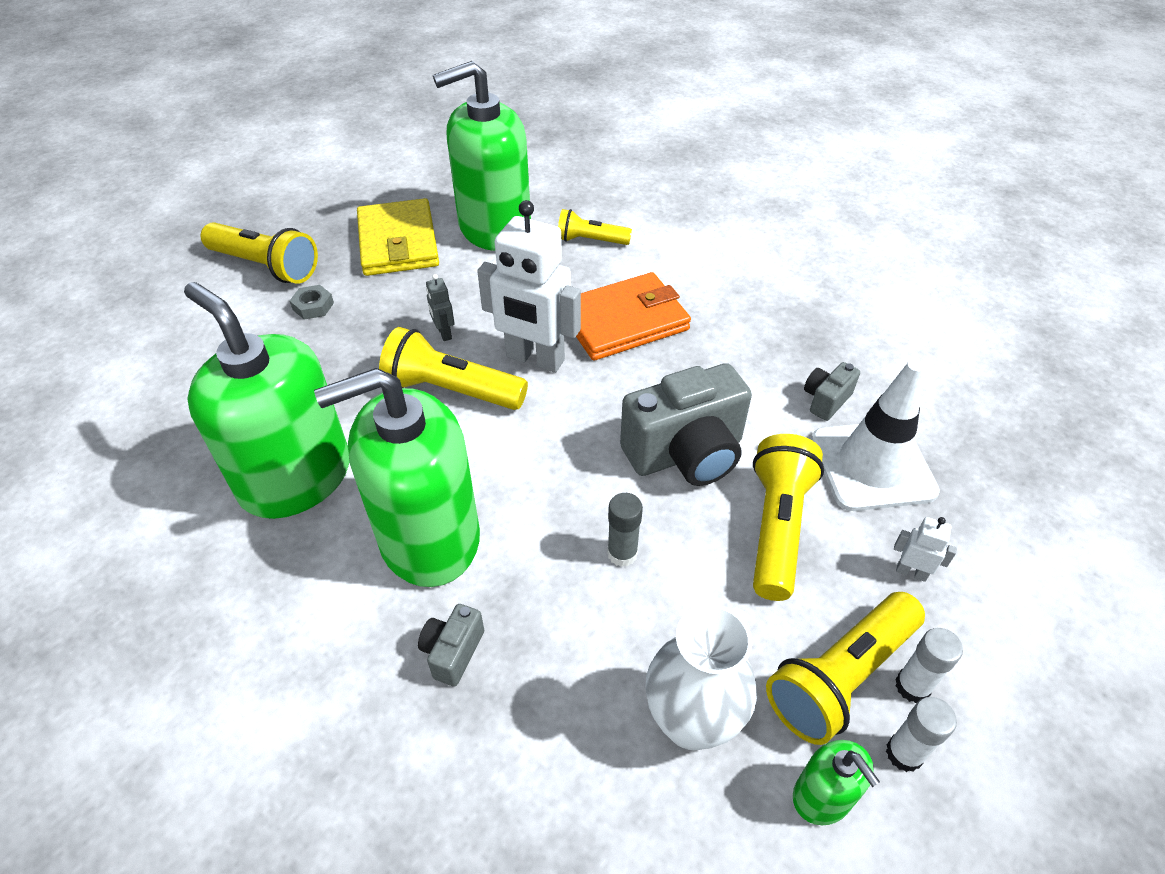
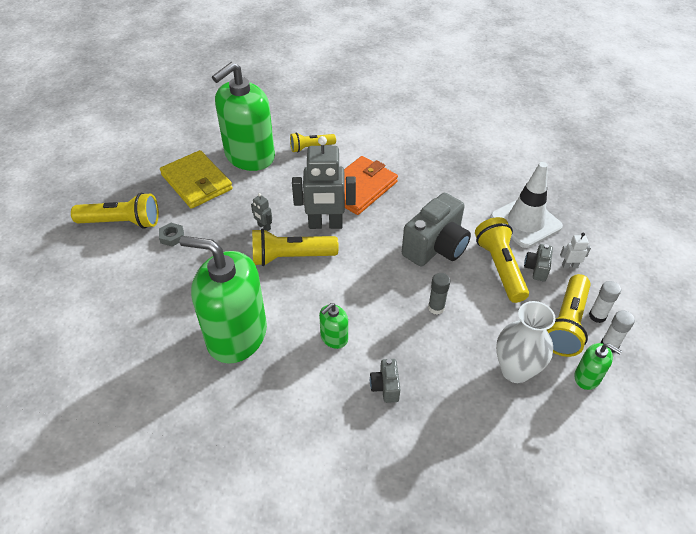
camera: 25 degrees left, 0 degrees up
green soap dispenser [314,368,480,587] -> green soap dispenser [319,303,348,349], size x0.43
white robot [477,200,581,373] -> grey robot [292,136,356,229]
grey camera [804,362,860,421] -> grey camera moved to [524,244,553,282]

